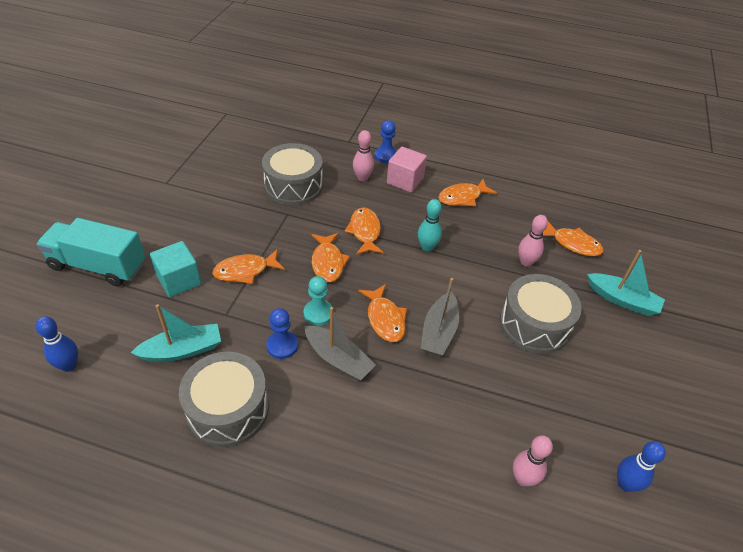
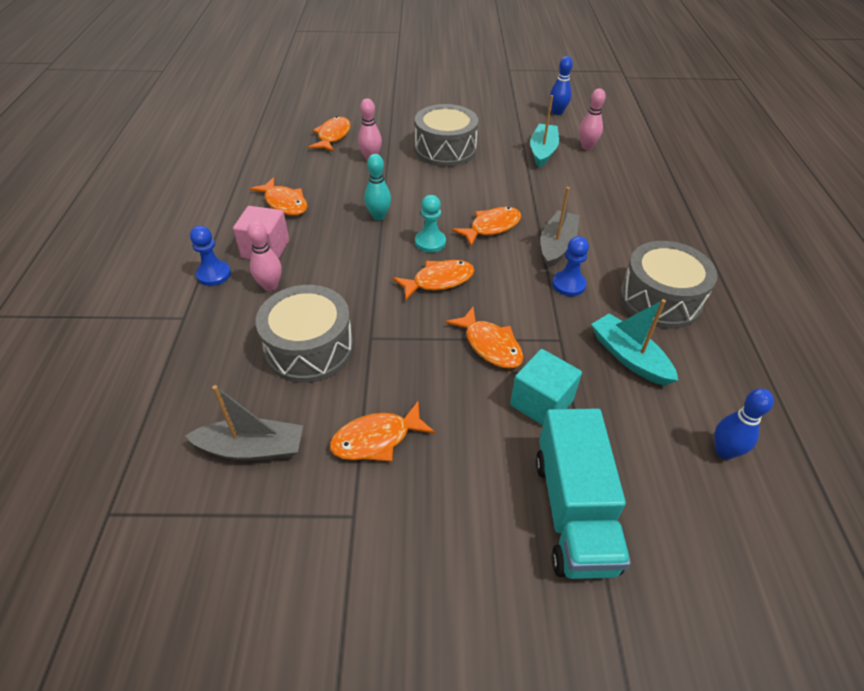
camera: 105 degrees left, 0 degrees up
turquoise pawn [303,276,334,326] -> turquoise pawn moved to [415,195,446,253]
orange fish [344,207,384,255] -> orange fish moved to [330,402,435,462]
grey boat [421,278,459,356] -> grey boat moved to [185,385,303,461]
turquoise boat [587,250,665,316] -> turquoise boat moved to [530,95,559,168]

